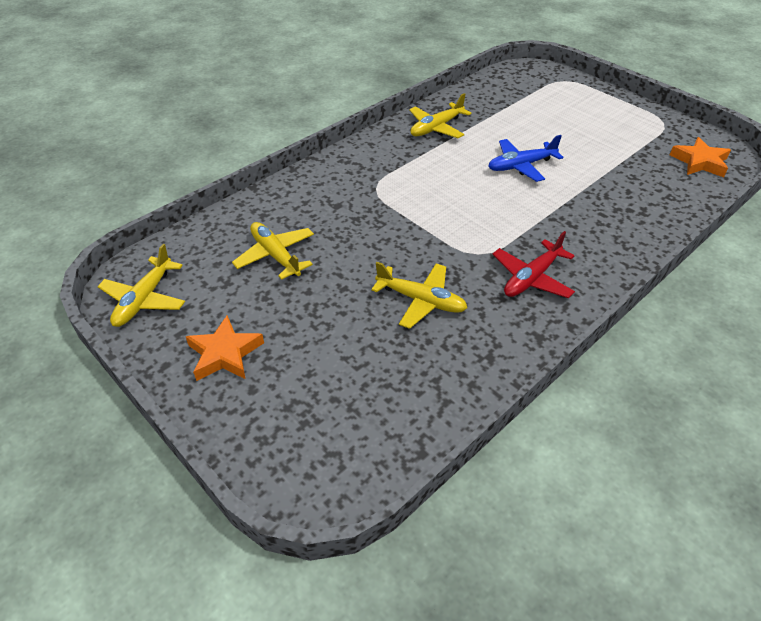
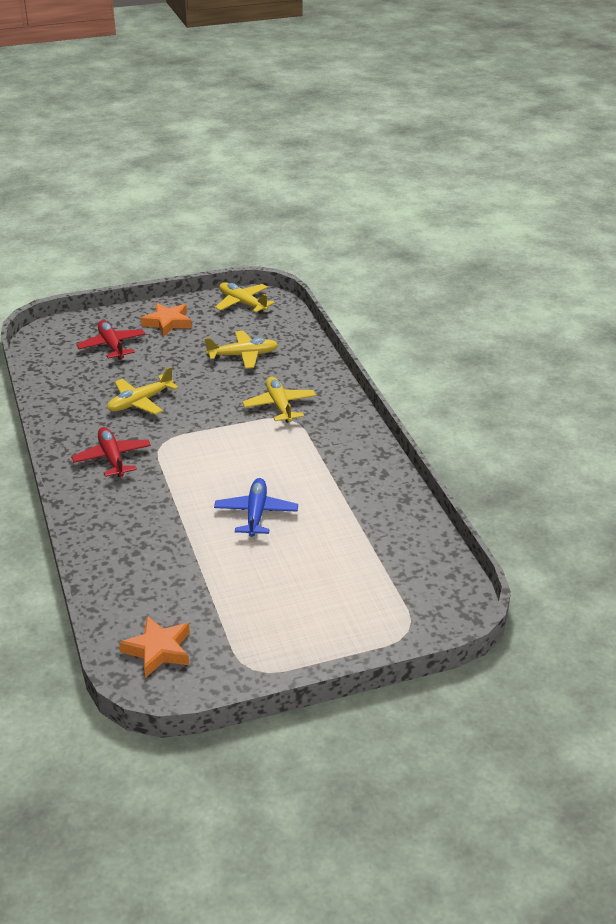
camera: 115 degrees right, 10 degrees down
yellow plane [409,93,472,138] -> yellow plane moved to [242,377,316,423]
none -> red plane [76,320,145,360]

